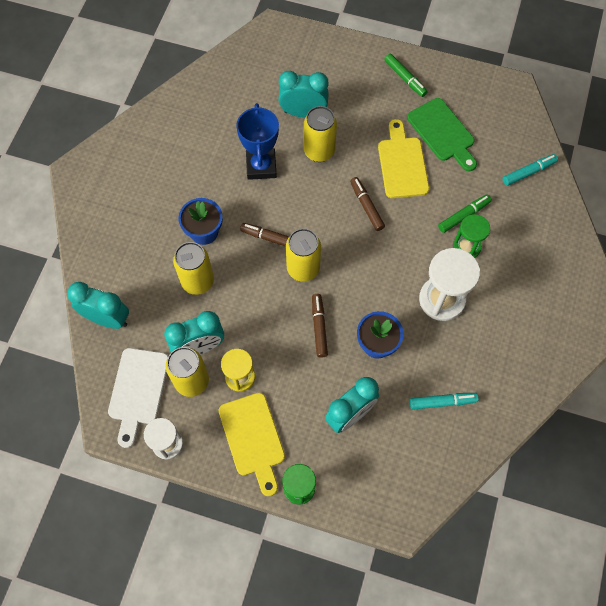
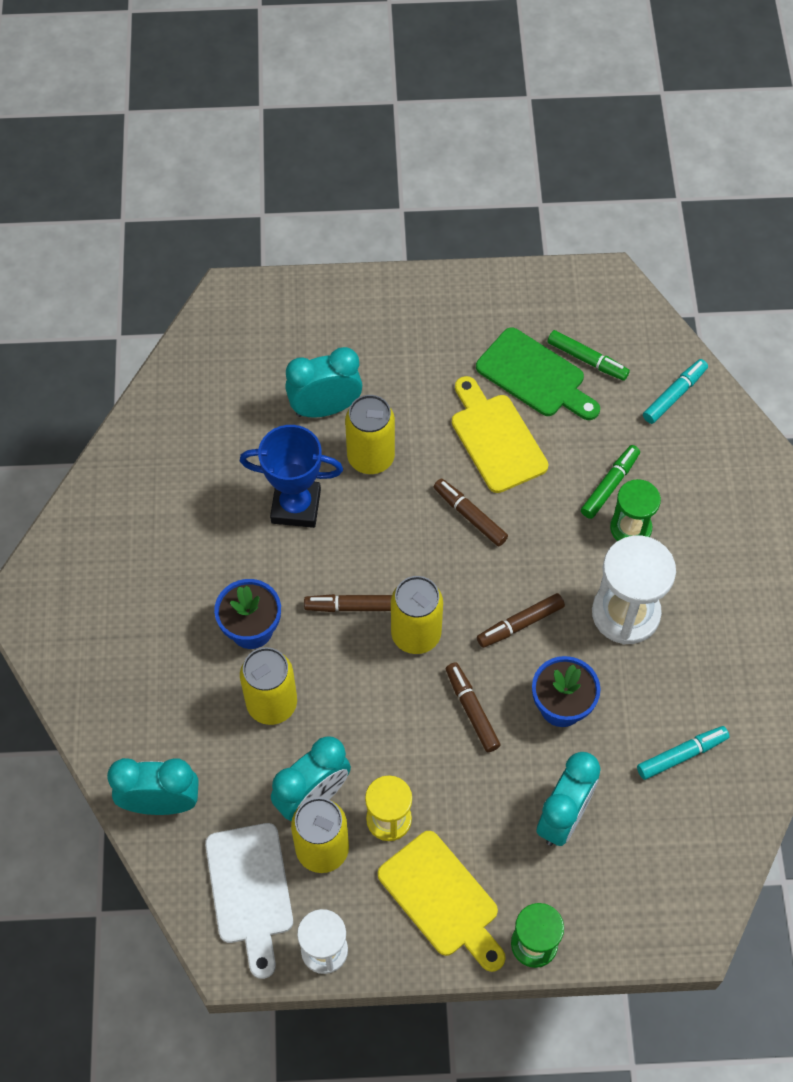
camera: 20 degrees left, 5 degrees down
blue trophy [236,103,279,180] -> blue trophy turned 60 degrees counterclockwise [240,425,343,528]
green marker [384,54,428,97] -> green marker moved to [547,330,630,381]
none -> brown marker [477,593,565,648]

